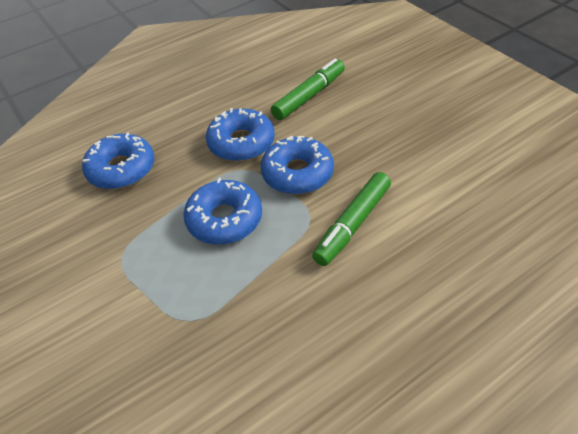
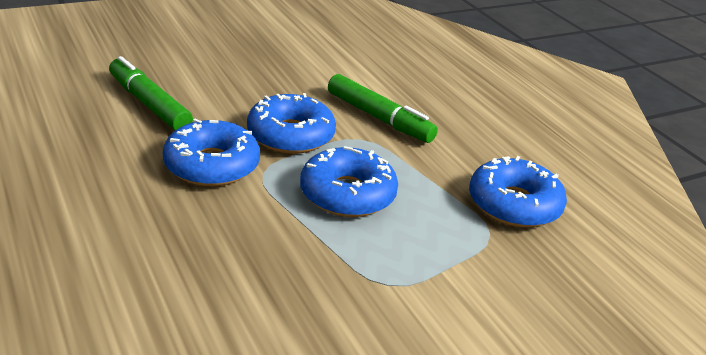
camera: 90 degrees left, 15 degrees down
blue donut [82,133,154,189] -> blue donut moved to [469,156,567,228]

